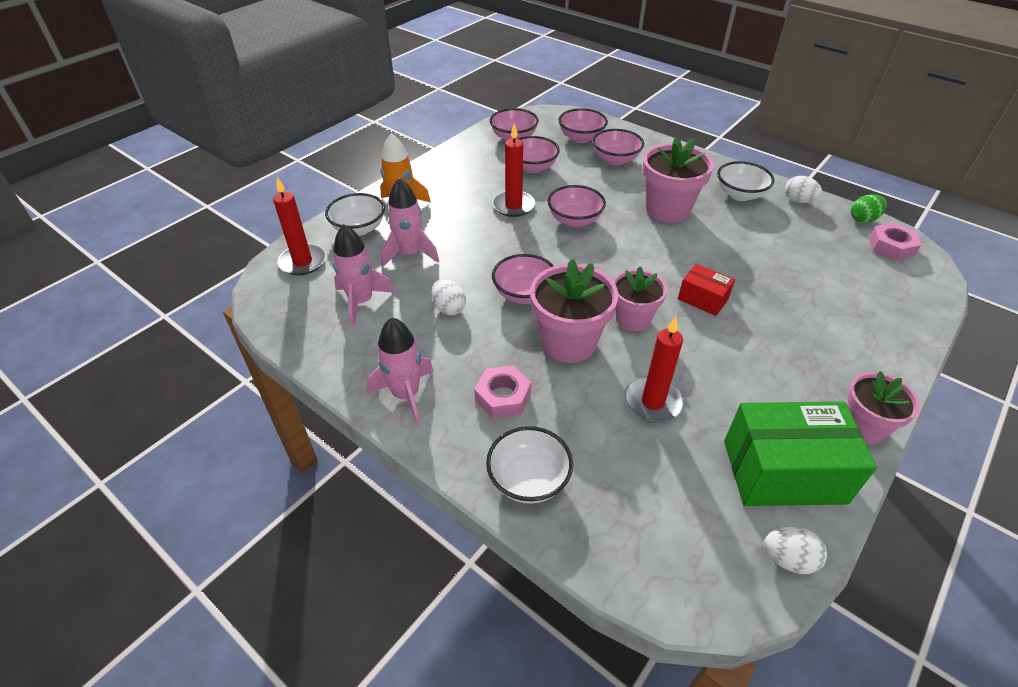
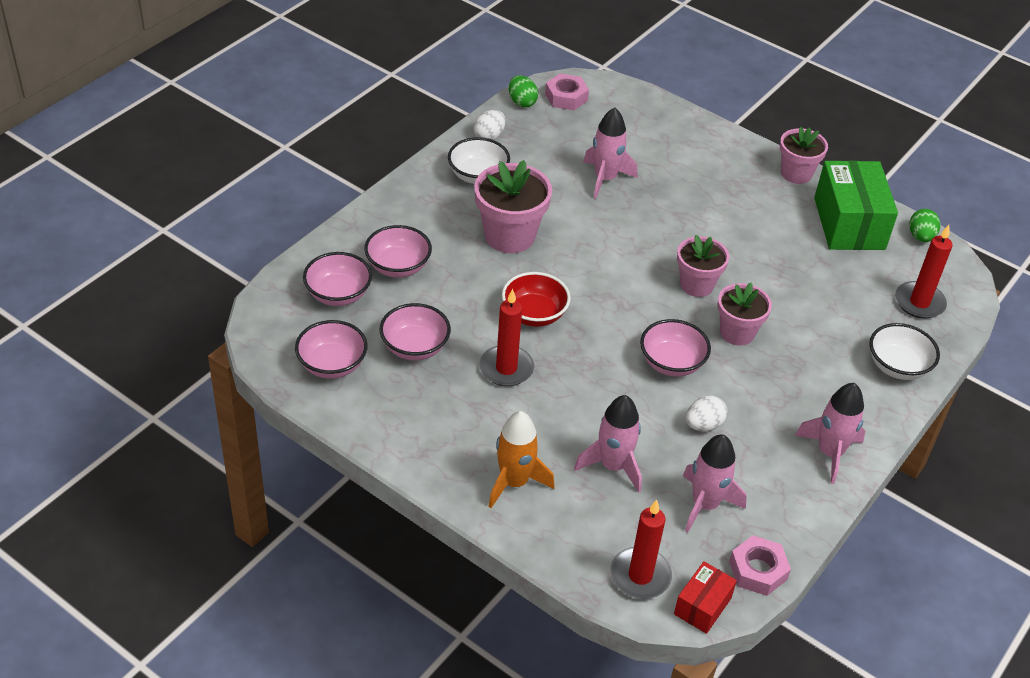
camera: 95 degrees left, 0 degrees up
white bowl [325,193,385,236] -> none
pink nut [474,365,532,418] -> pink nut moved to [729,535,791,596]
pink flower pot [530,259,618,363] -> pink flower pot [718,283,772,346], size x0.66
pink bowl [547,185,606,227] -> red bowl [502,272,571,327]
red candle [624,316,684,423] -> red candle moved to [895,225,953,319]
red box [678,264,735,316] -> red box moved to [674,561,737,634]
white egg [764,527,827,574] -> green egg [909,209,940,242]
none -> pink rocket [583,108,637,199]

